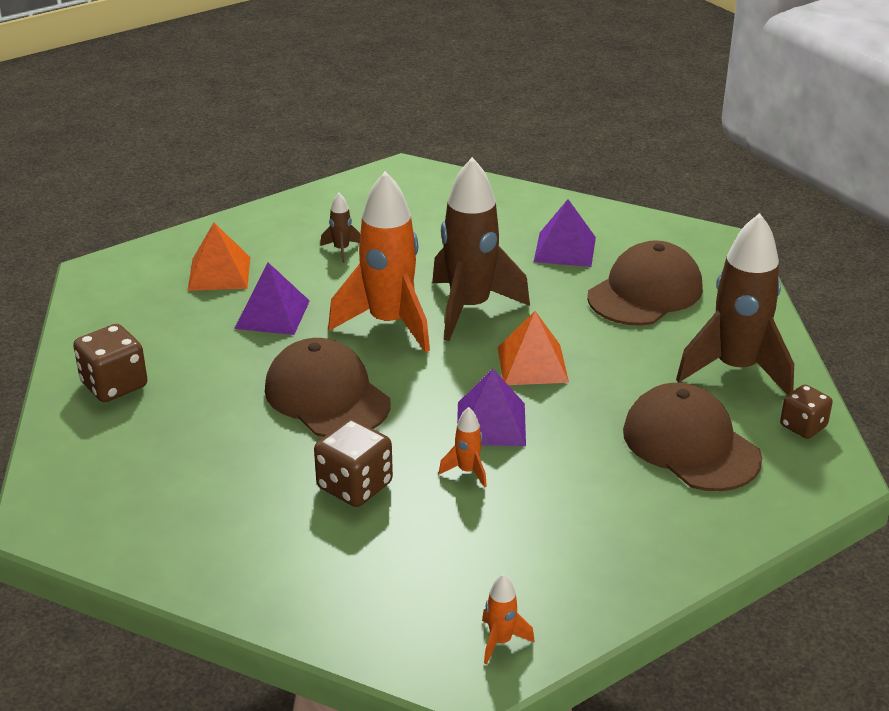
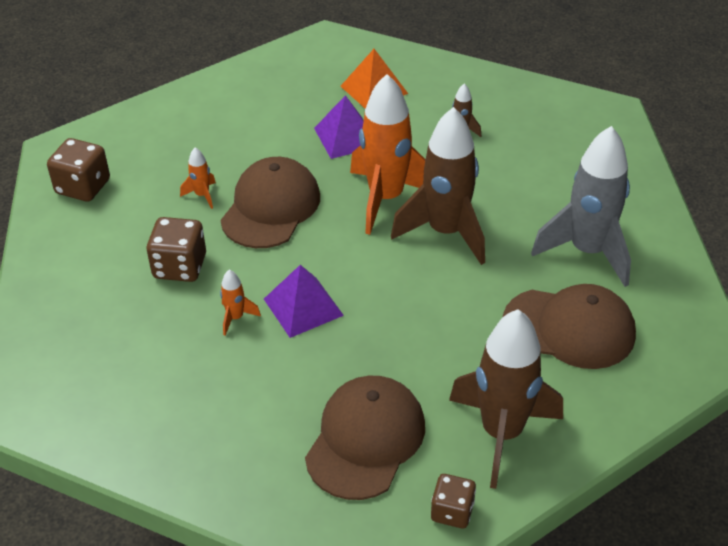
camera: 60 degrees right, 10 degrees up
brown dice [73,324,148,402] -> brown dice moved to [47,138,110,202]
orange rocket [482,574,535,665] -> orange rocket moved to [180,147,216,209]
orange pyramid [497,311,569,385] -> none
purple pyramid [534,199,596,267] -> grey rocket [531,126,631,287]

